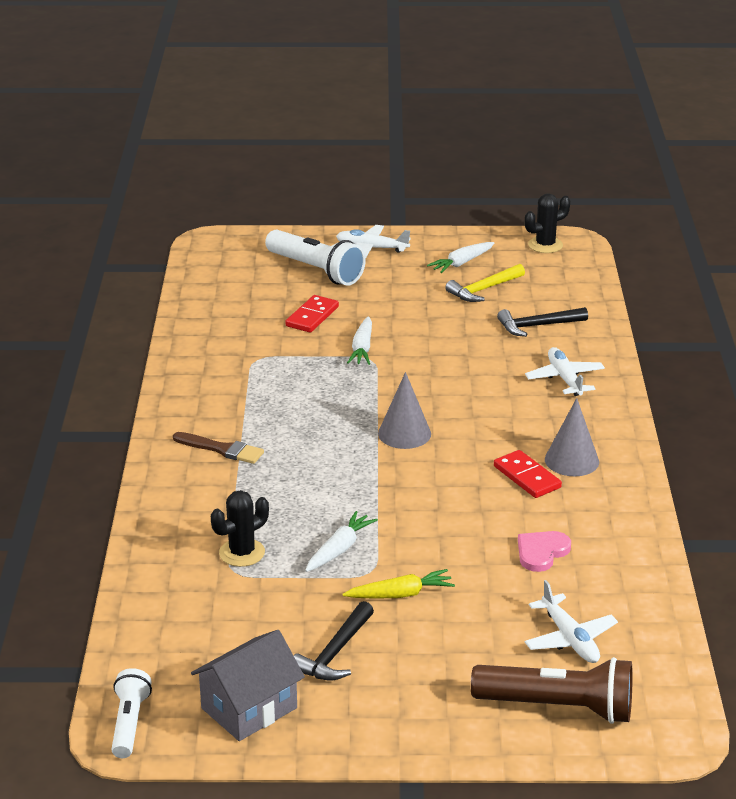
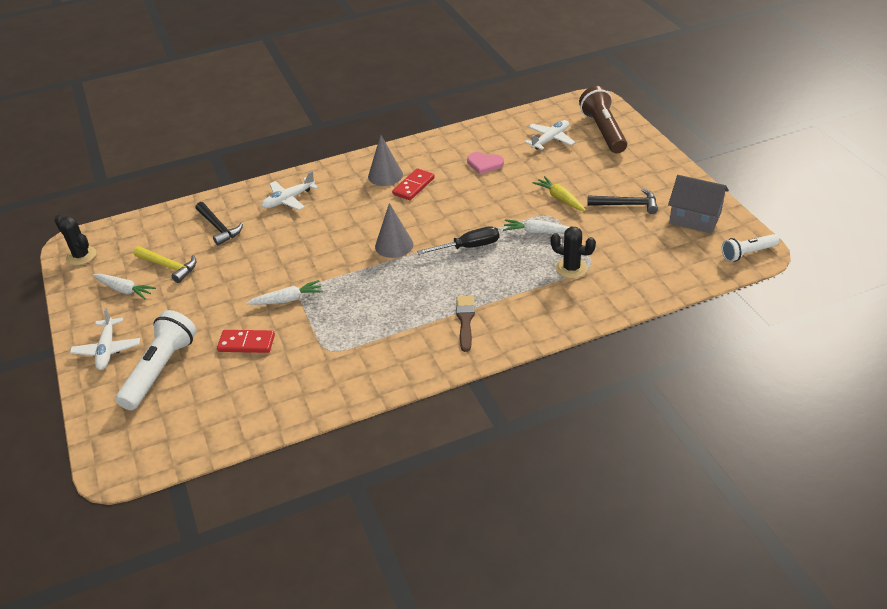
camera: 110 degrees left, 10 degrees up
none -> black screwdriver [417,226,499,255]

